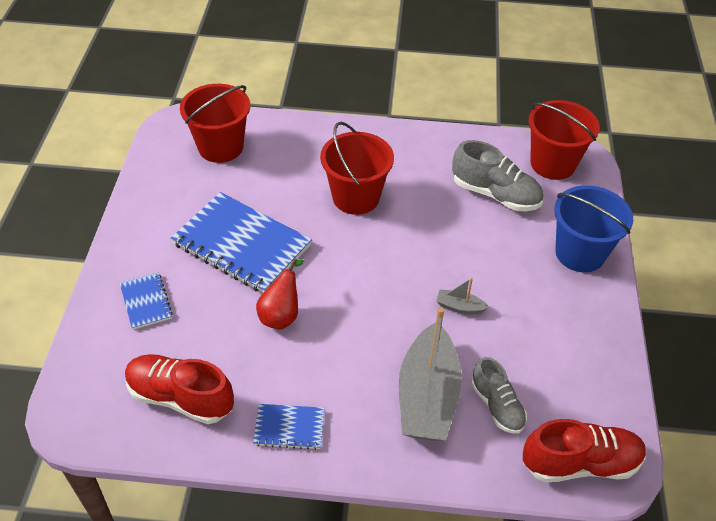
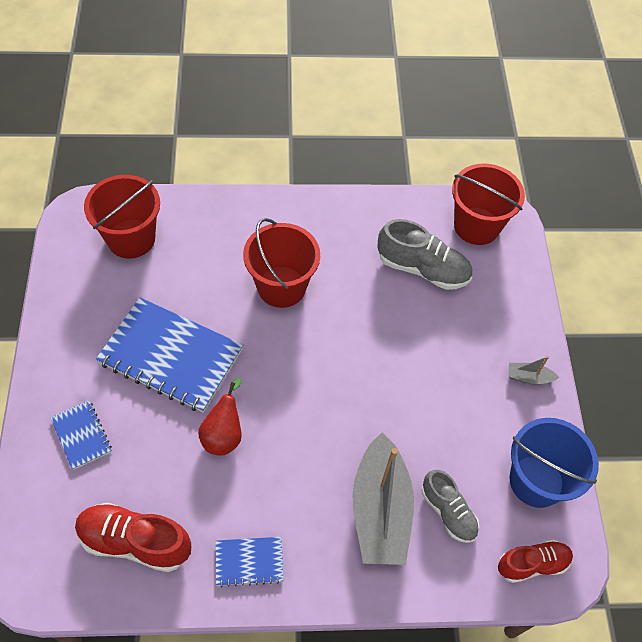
camera: 10 degrees left, 10 degrees up
grey boat [436,278,489,314] -> grey boat moved to [508,356,559,385]
red shoe [523,419,646,482] -> red shoe [498,540,573,583], size x0.66
blue bucket [554,185,633,272] -> blue bucket moved to [509,418,599,508]

